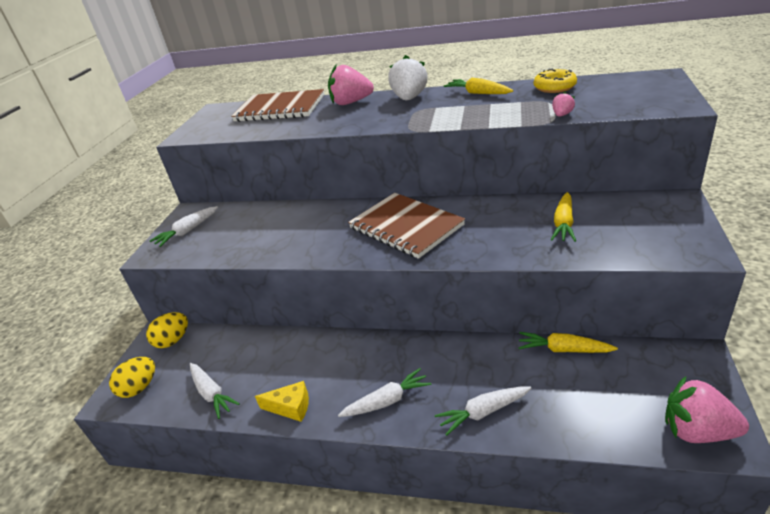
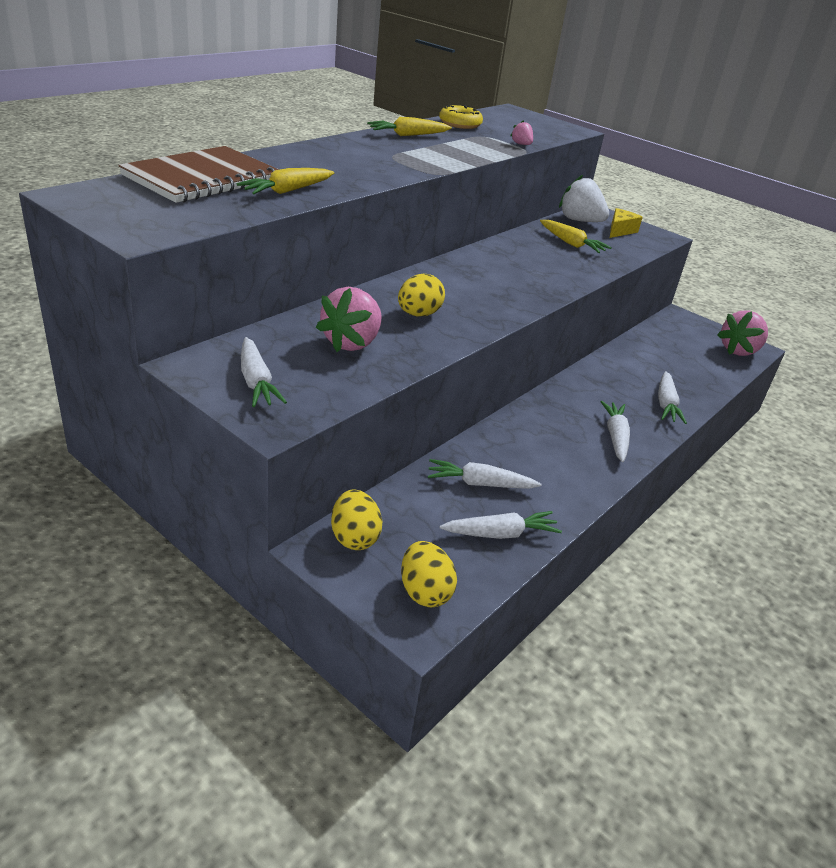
camera: 70 degrees left, 0 degrees up
yellow cheese [255,381,309,422] -> yellow cheese moved to [610,208,643,238]
pink strawberry [328,65,374,105] -> pink strawberry moved to [316,287,382,352]
brown notebook [348,193,465,259] -> none
white strawberry [388,55,428,100] -> white strawberry moved to [559,175,609,222]
yellow carrot [518,332,618,353] -> yellow carrot moved to [237,168,334,194]
none -> yellow egg [398,274,445,317]
none -> white carrot [428,459,542,489]

